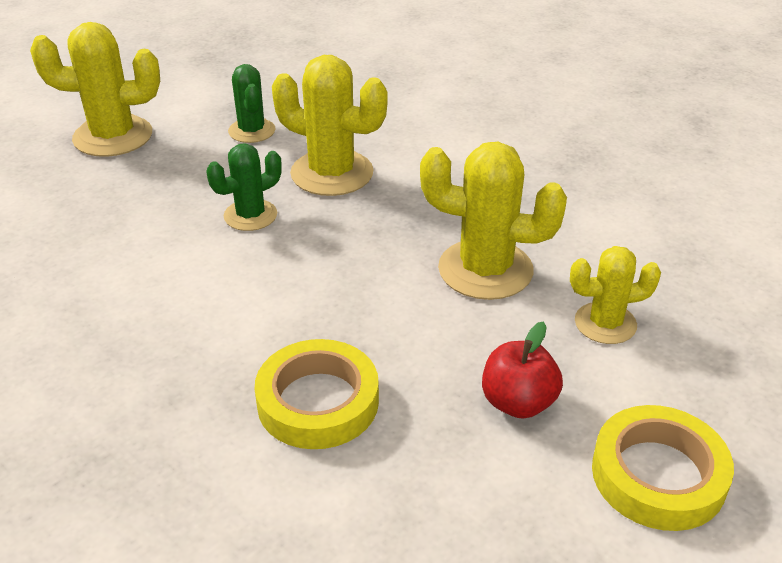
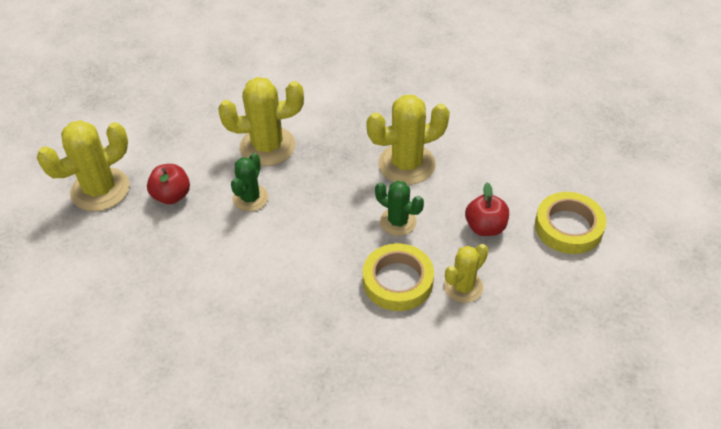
camera: 35 degrees left, 10 degrees up
green cactus [228,64,276,143] -> green cactus moved to [375,181,424,236]
yellow cactus [570,246,661,344] -> yellow cactus moved to [444,244,488,303]
none -> red apple [147,164,190,204]

